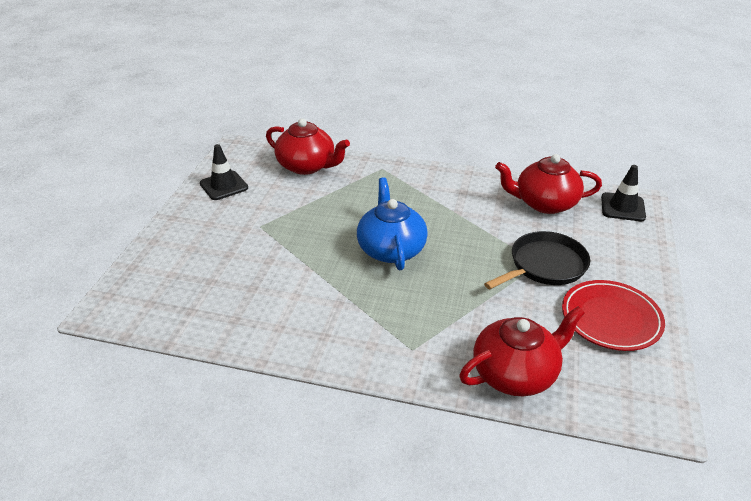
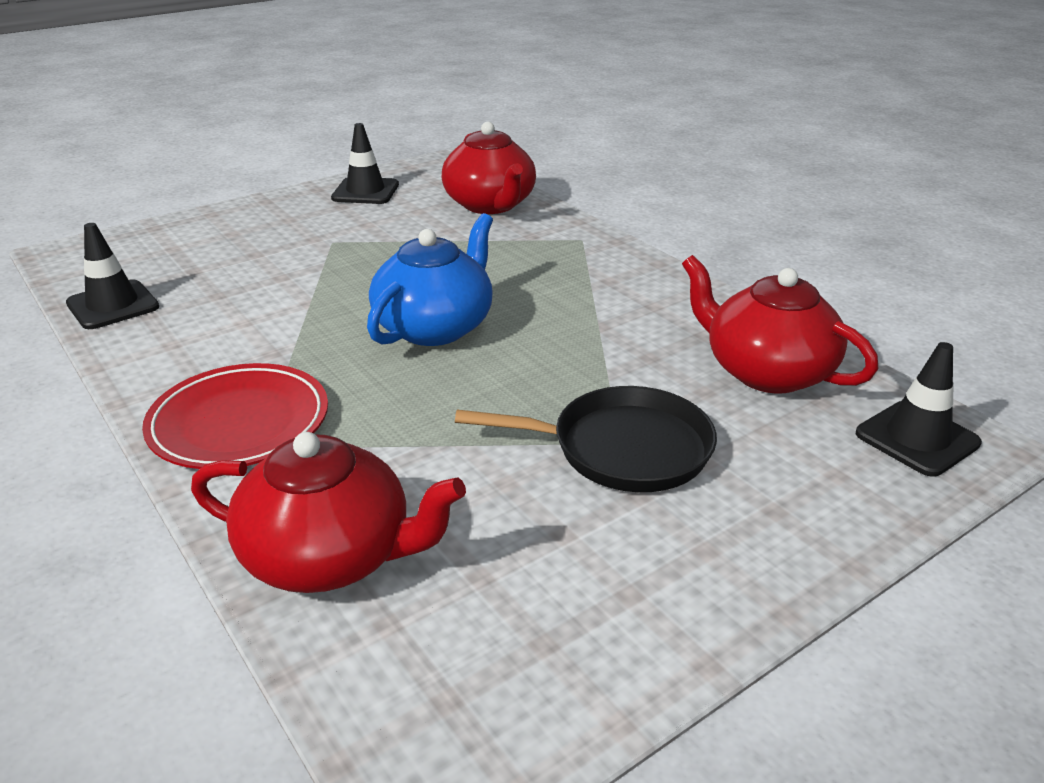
camera: 40 degrees right, 5 degrees down
red plate [562,280,665,351] -> red plate moved to [142,363,328,469]
none -> black traffic cone [66,223,159,329]

